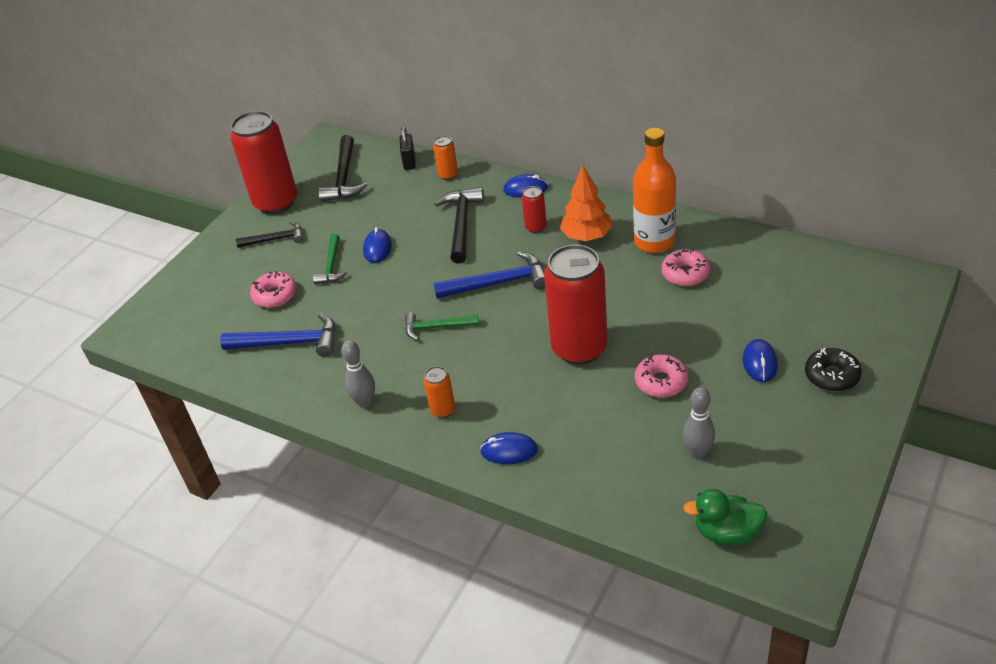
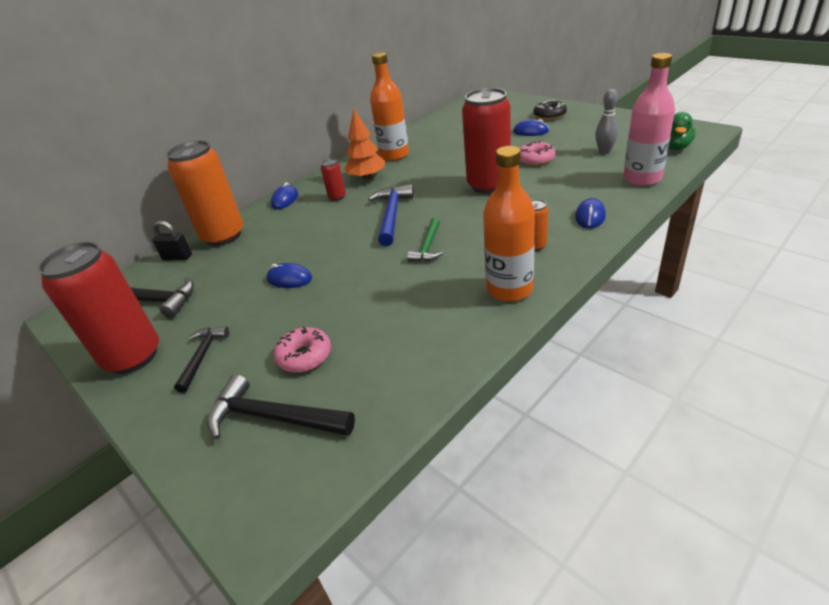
camera: 75 degrees left, 5 degrees down
blue hammer [220,313,336,357] -> none
green hammer [313,234,348,284] -> none
grey bowling pin [341,340,375,408] -> orange bottle [483,146,535,302]
orange can [433,136,458,180] -> orange can [166,140,243,246], size x2.27
black hammer [434,187,484,264] -> black hammer moved to [207,375,355,440]
pink donut [661,249,710,286] -> none
none -> pink bottle [623,53,675,186]

